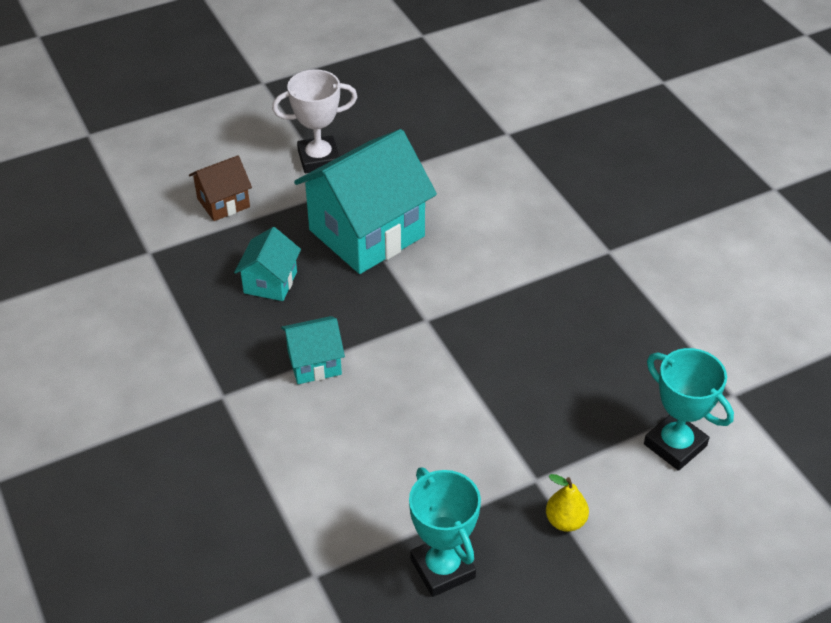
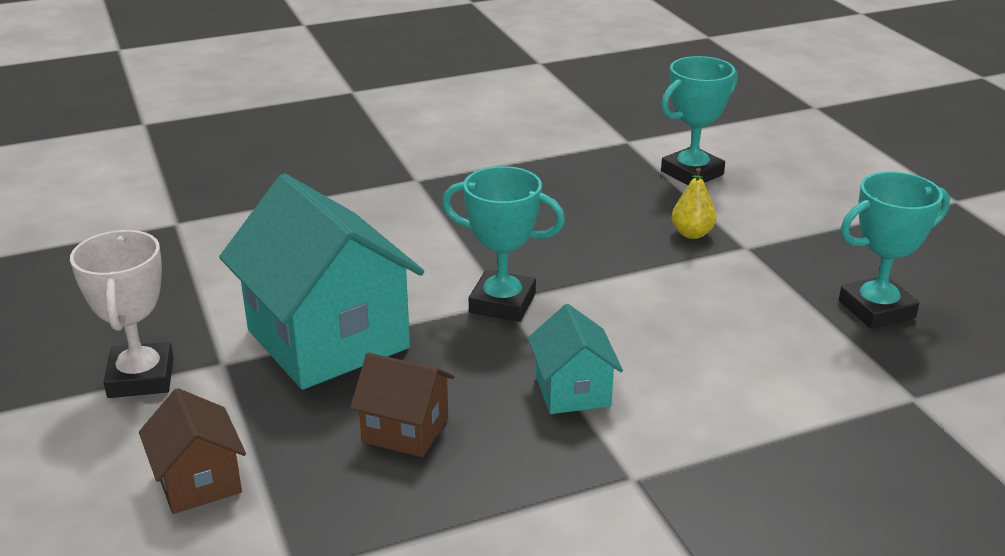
camera: 85 degrees left, 15 degrees down
turquoise house [234,227,301,301] -> brown house [350,353,455,457]
yellow pear [546,474,589,532] -> yellow pear moved to [671,168,716,239]
none -> turquoise trophy [442,166,565,322]

